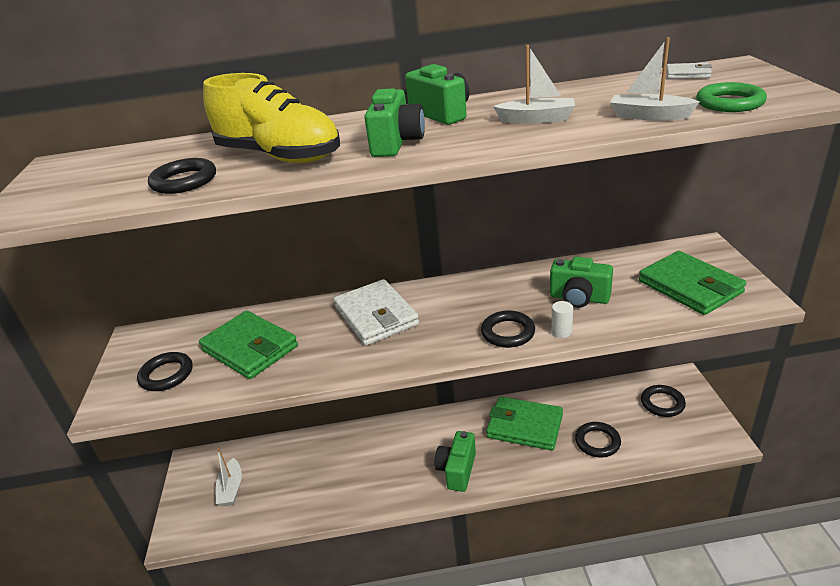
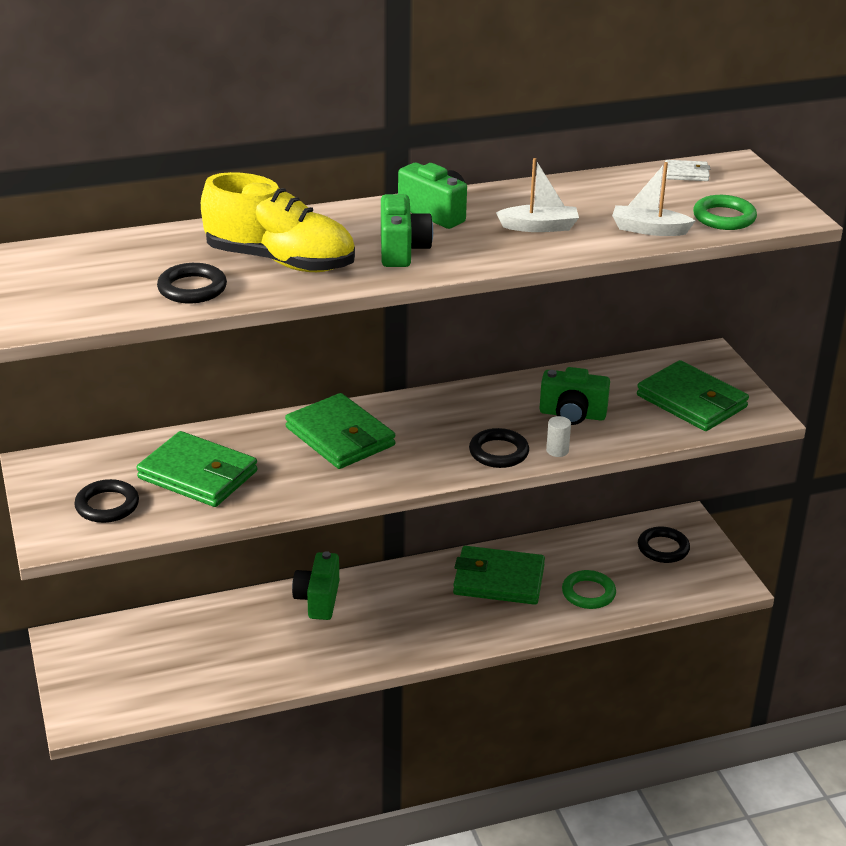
camera: 15 degrees left, 0 degrees up
white boat [216,448,242,506] -> none
white wallet [333,279,419,346] -> green wallet [285,393,395,469]
green camera [434,431,476,492] -> green camera moved to [292,551,339,620]
black ring [575,422,621,457] -> green ring [562,570,616,609]

